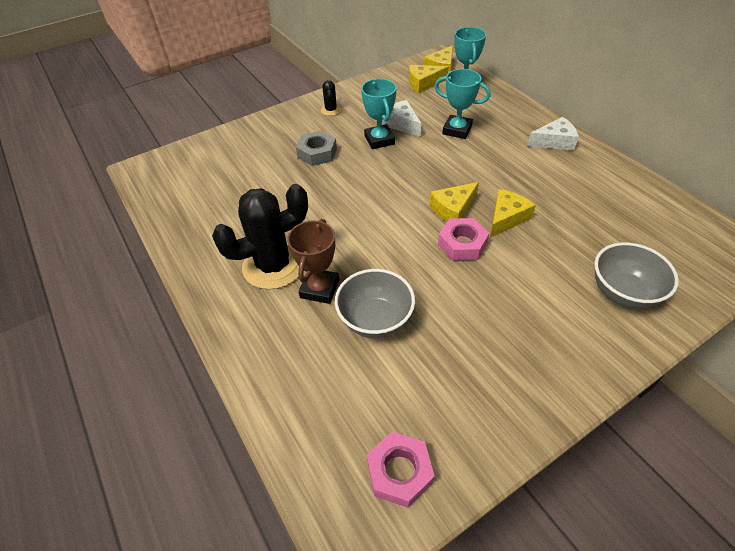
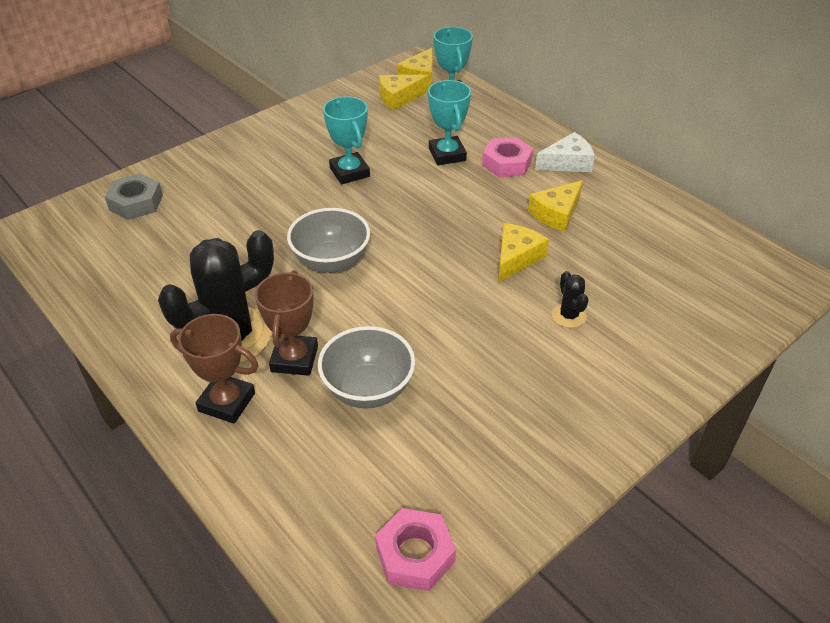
camera: 10 degrees left, 5 degrees down
grey nut [296,131,337,166] -> grey nut moved to [105,173,163,220]
black cactus [321,80,341,116] -> black cactus moved to [552,271,588,328]
white cheese [382,100,421,137] -> none
yellow cheese [430,182,479,222] -> yellow cheese moved to [528,180,583,232]
turquoise trophy [434,69,490,139] -> turquoise trophy turned 60 degrees clockwise [428,80,471,165]
pink nut [438,218,489,261] -> pink nut moved to [482,137,533,178]
grey bowl [594,242,679,309] -> grey bowl moved to [287,208,370,273]
none -> brown trophy [170,314,258,423]

